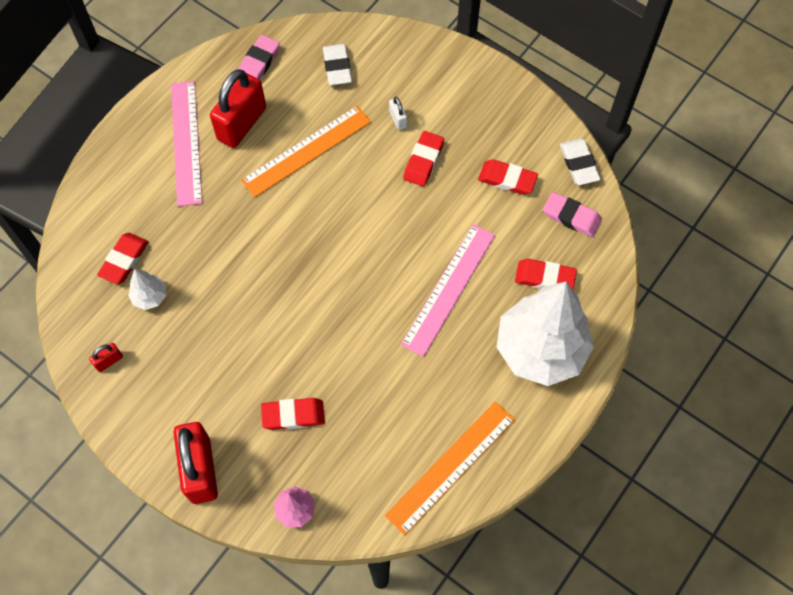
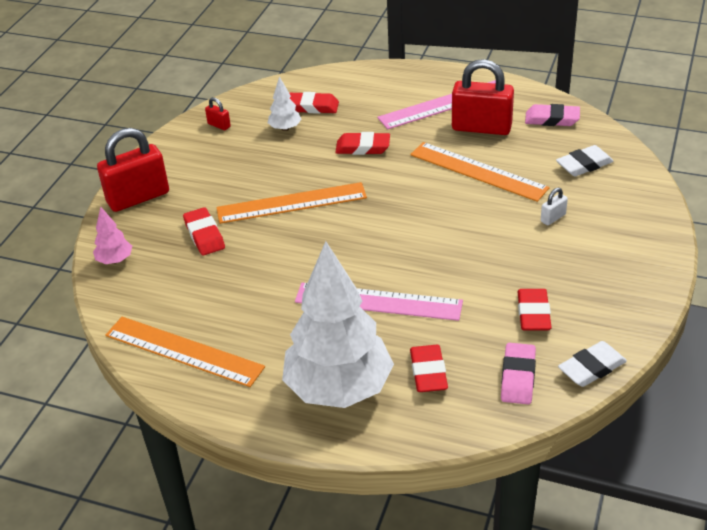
camera: 75 degrees right, 25 degrees down
red eraser [403,131,444,187] -> red eraser moved to [335,132,390,155]
none -> orange ruler [216,182,367,224]

